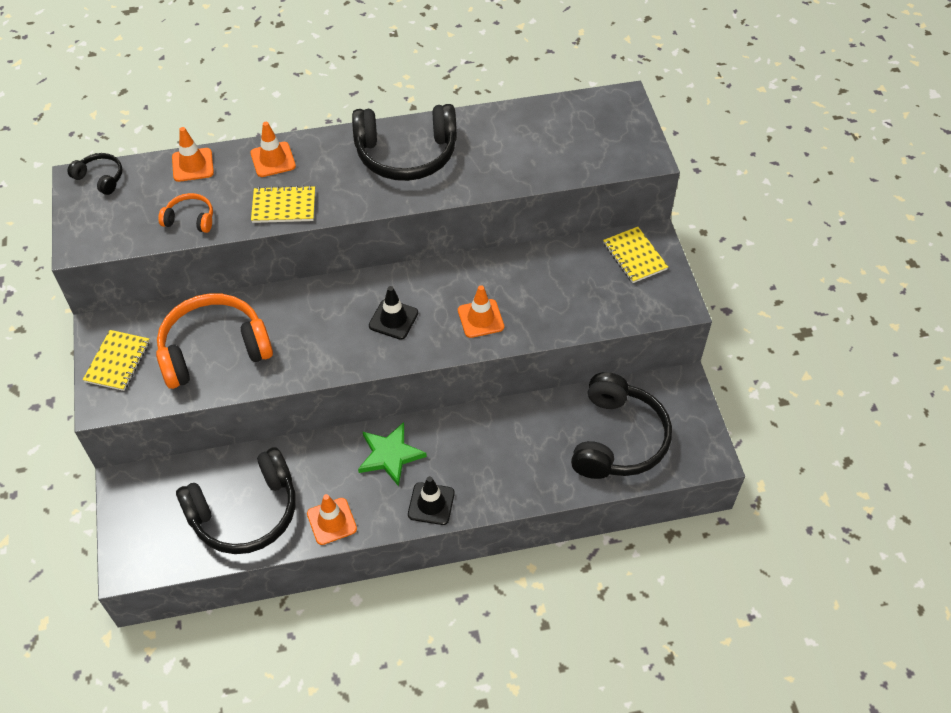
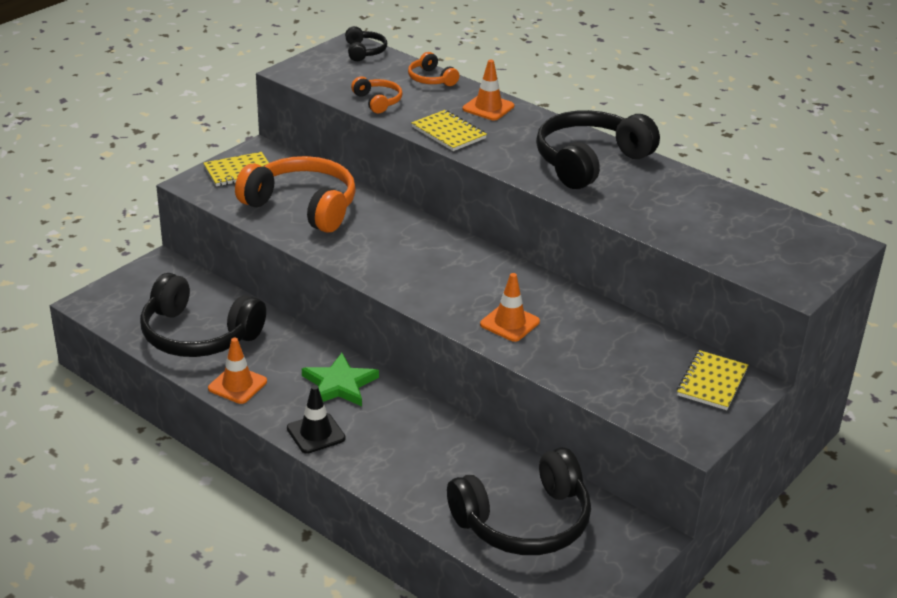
camera: 50 degrees right, 20 degrees down
orange traffic cone [172,127,214,182] -> orange headphones [408,52,459,86]
black headphones [352,104,457,181] -> black headphones turned 90 degrees clockwise [536,110,660,189]
black traffic cone [369,286,418,340] -> none

